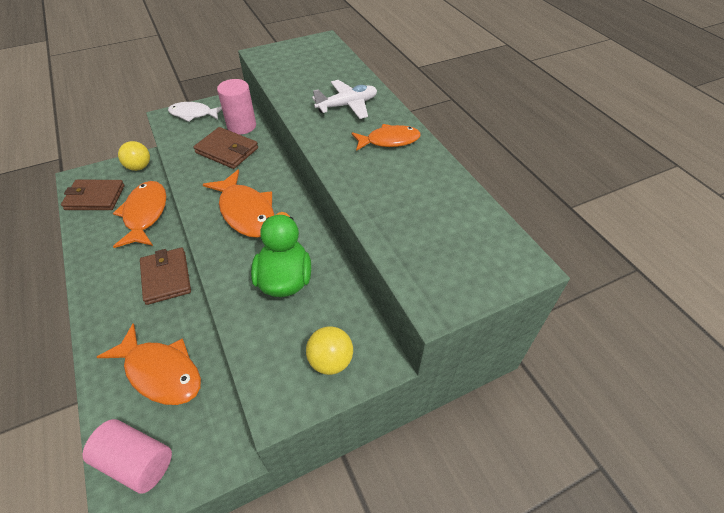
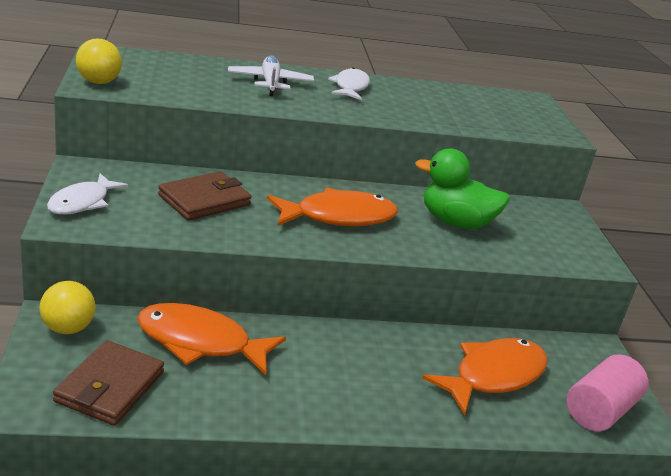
camera: 75 degrees left, 20 degrees down
brown wallet [140,247,191,305] -> none
pink cylinder [217,79,256,135] -> none
yellow ball [306,326,353,375] -> yellow ball moved to [76,39,122,84]
orange fish [351,124,421,151] -> white fish [328,67,370,100]

